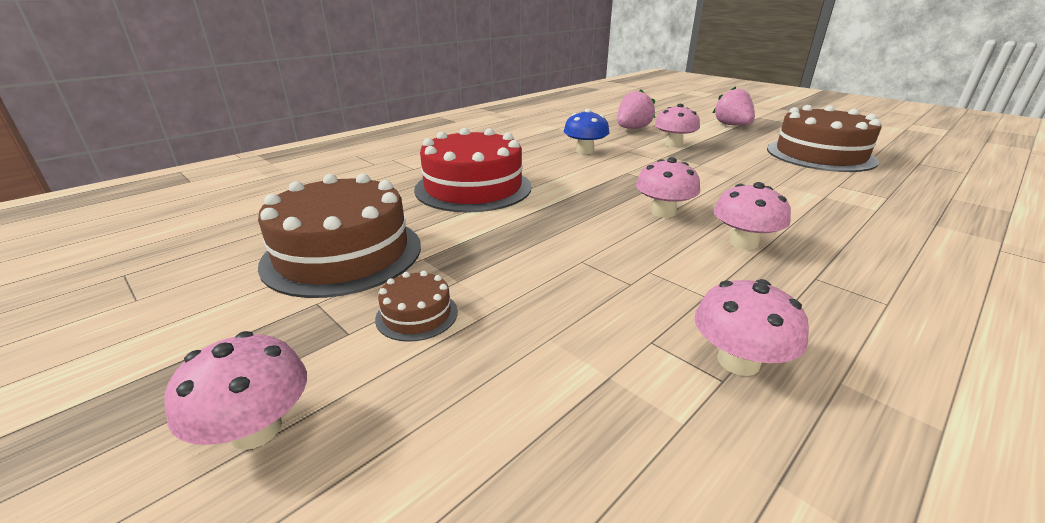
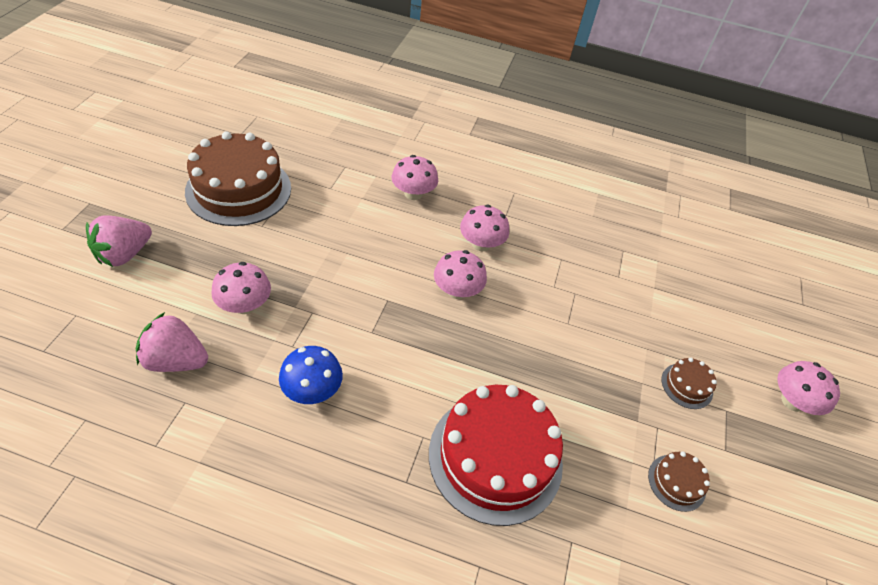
camera: 125 degrees left, 20 degrees up
brown cake [258,173,421,298] -> brown cake [648,452,710,512], size x0.43
pink mushroom [694,279,809,376] -> pink mushroom moved to [392,155,438,200]

